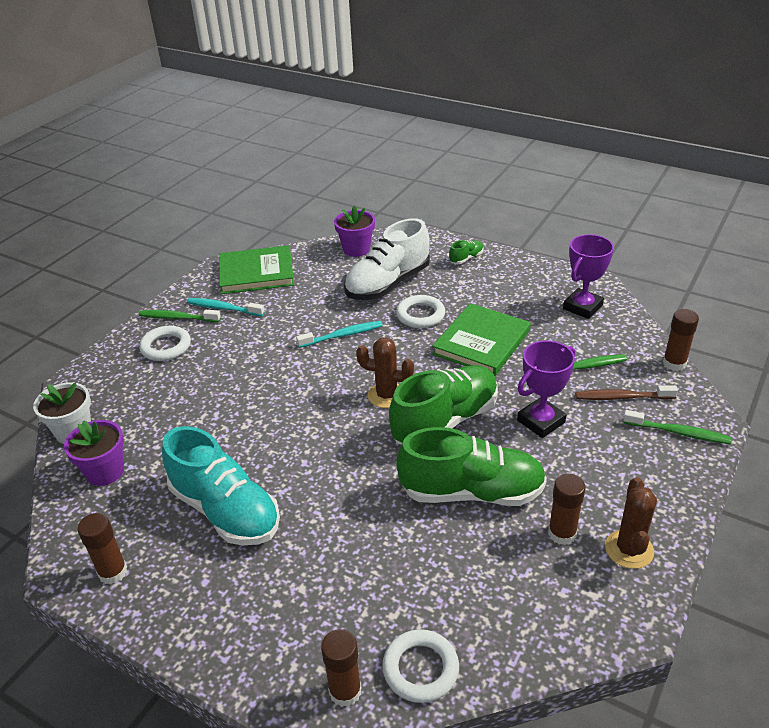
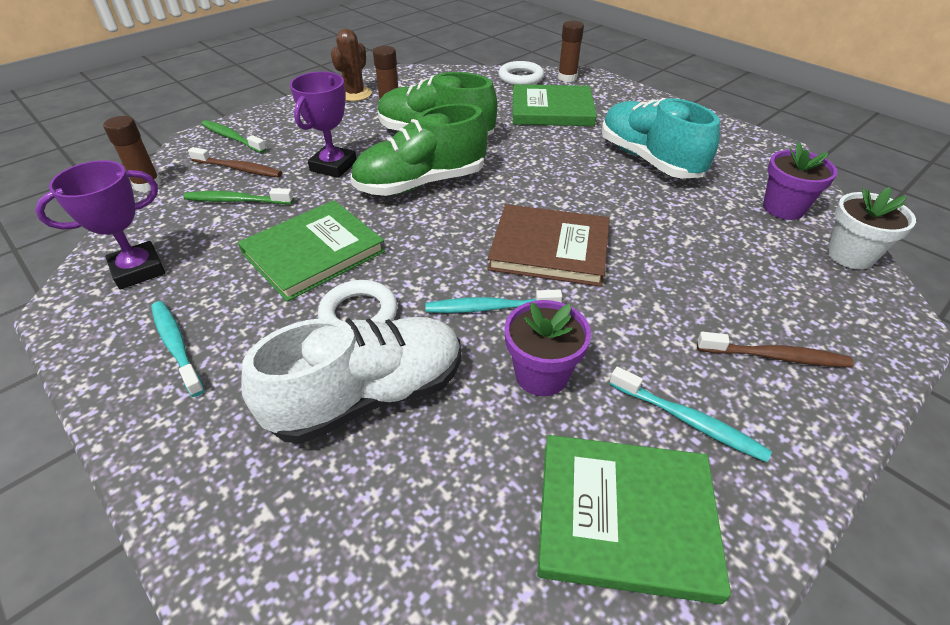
camera: 165 degrees left, 5 degrees up
brown glue stick [78,513,127,585] -> none
green toothbrush [138,310,221,322] -> none
white ring [139,326,191,361] -> brown toothbrush [697,332,854,367]
purple flower pot [334,205,375,257] -> purple flower pot moved to [504,300,591,396]
brown cactus [356,337,414,408] -> none
green shoe [449,240,484,264] -> none
purple trophy [517,340,575,438] -> purple trophy turned 45 degrees counterclockwise [290,72,356,178]
none -> turquoise toothbrush [151,301,205,397]
none -> brown book [488,204,610,287]
none -> green book [513,84,597,126]

